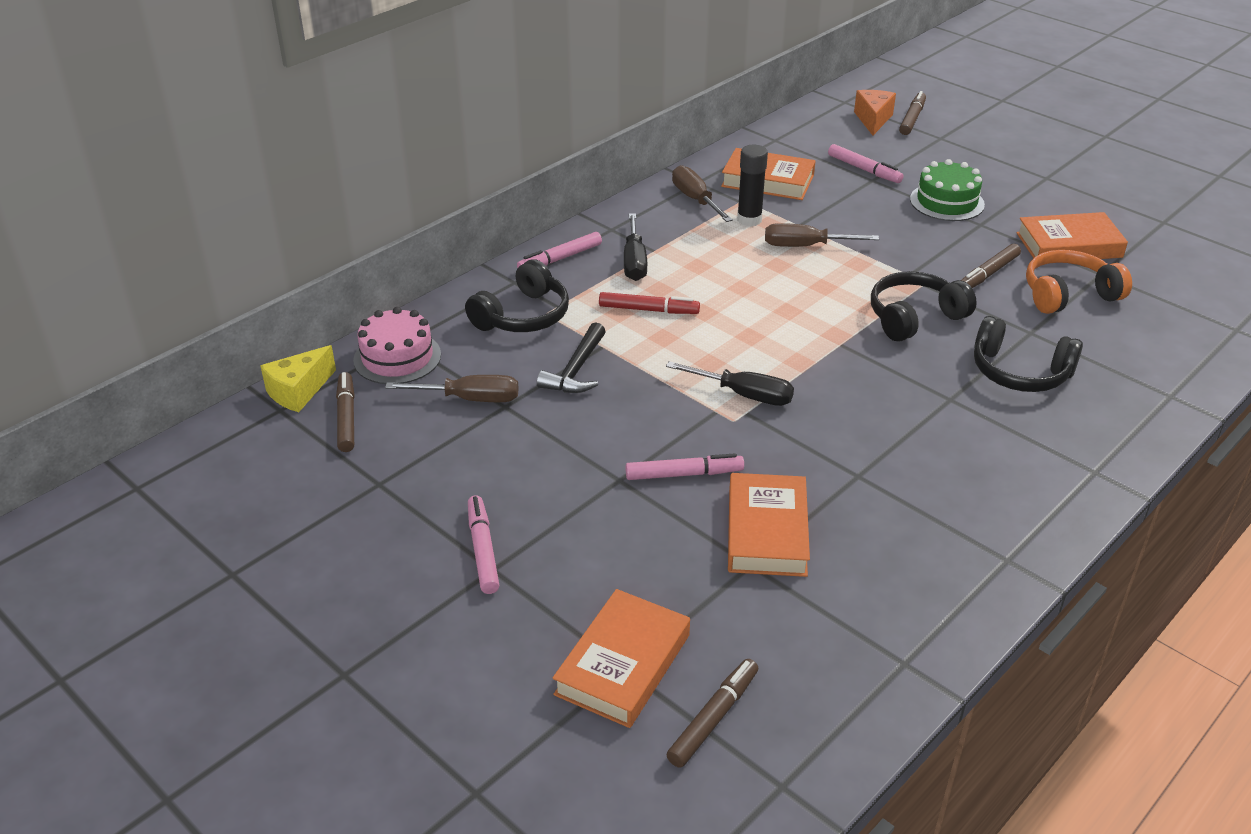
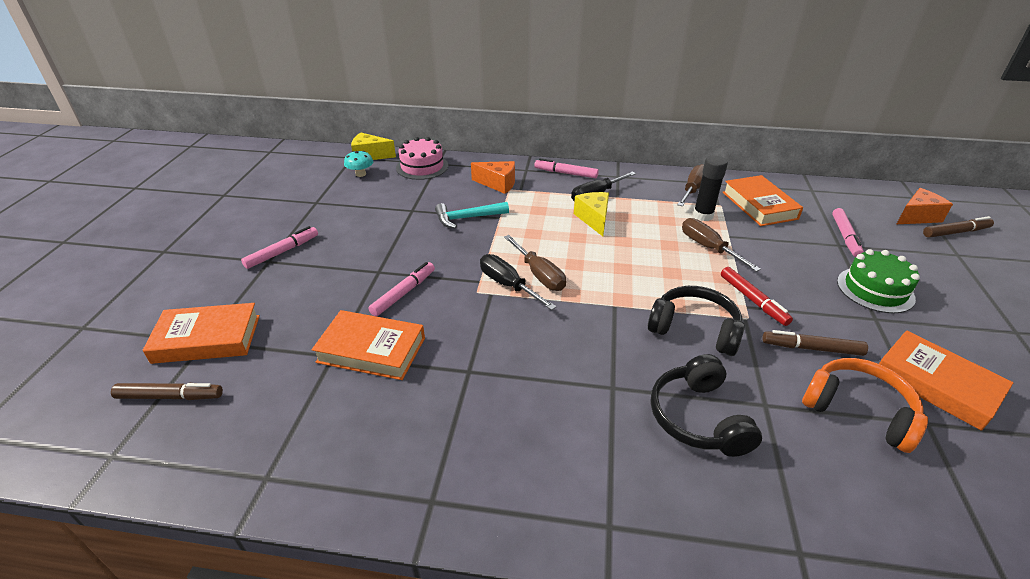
camera: 55 degrees right, 0 degrees up
brown marker [336,372,355,452] -> turquoise mushroom [344,151,373,177]
brown screwdriver [385,375,519,402] -> brown screwdriver moved to [504,235,566,291]
black headphones [465,259,569,332] -> orange cheese [471,161,515,194]
black hammer [537,322,606,393] -> turquoise hammer [435,202,509,229]
red marker [599,292,700,314] -> red marker moved to [721,267,793,326]
pink marker [625,453,744,480] -> pink marker turned 105 degrees counterclockwise [368,262,435,316]
black screwdriver [666,361,794,406] -> black screwdriver turned 150 degrees clockwise [480,254,557,310]
orange book [728,473,810,577] -> orange book turned 45 degrees clockwise [312,310,425,380]
none -> yellow cheese [574,192,609,236]

